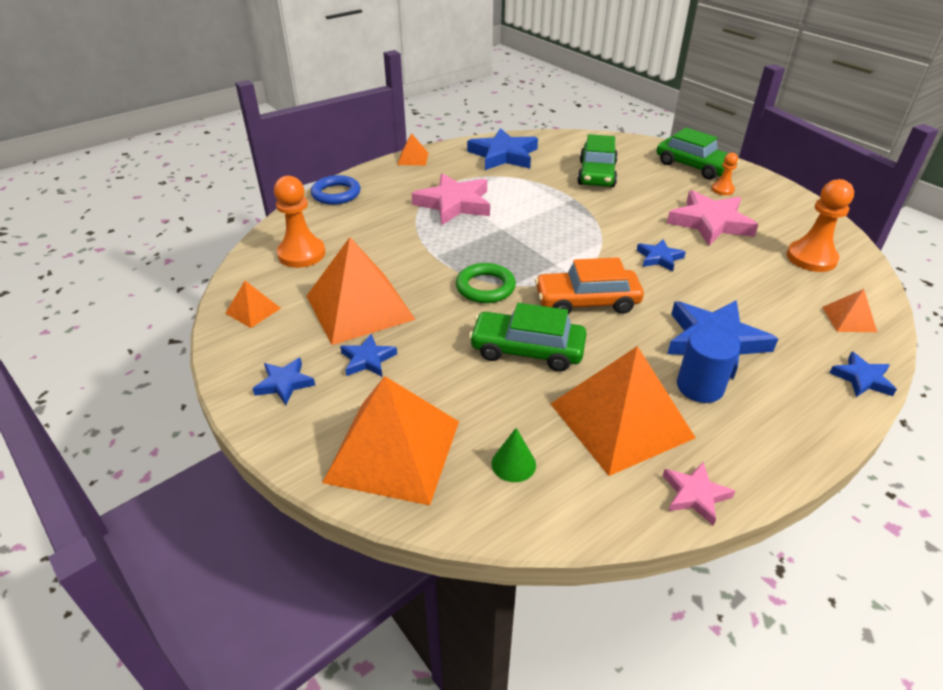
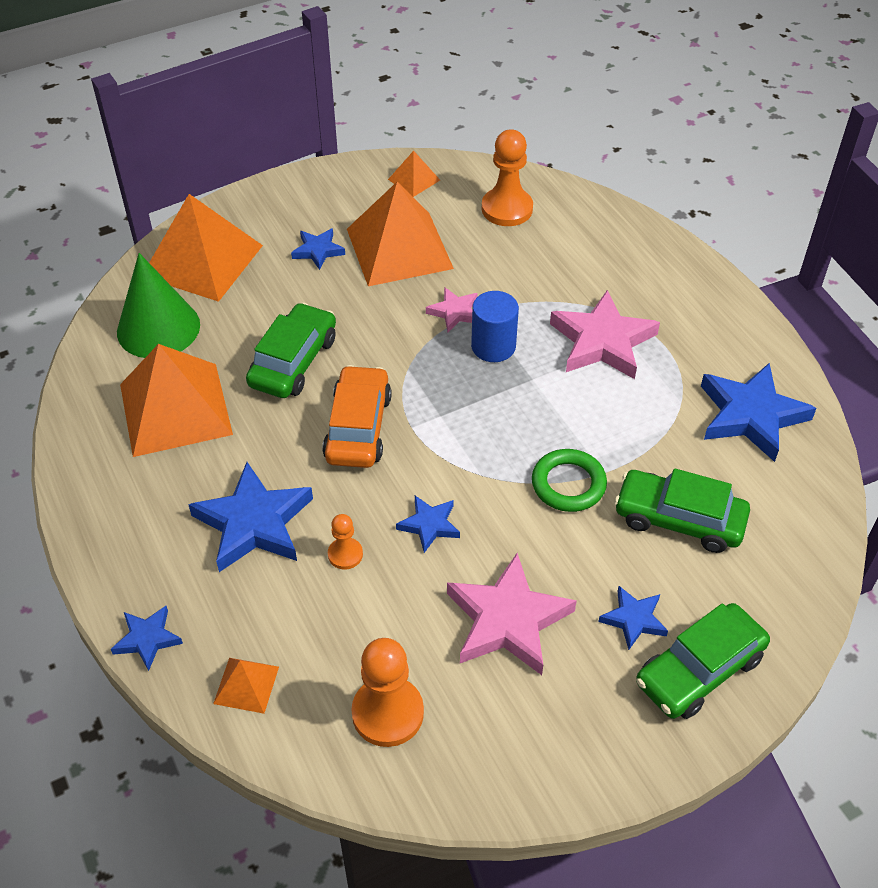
camera: 100 degrees right, 10 degrees up
blue star [253,357,315,405] -> blue star moved to [598,586,668,650]
blue ring [311,175,360,205] -> none
orange pyramid [397,133,429,166] -> none
green ring [456,263,516,303] -> green ring moved to [532,449,607,512]
green cone [491,428,536,482] -> green cone [117,253,200,358], size x2.19
pink star [663,462,735,526] -> pink star moved to [426,287,478,332]
blue cylinder [677,327,739,403] -> blue cylinder moved to [471,291,519,362]
orange pawn [712,153,738,195] -> orange pawn moved to [328,514,363,570]

